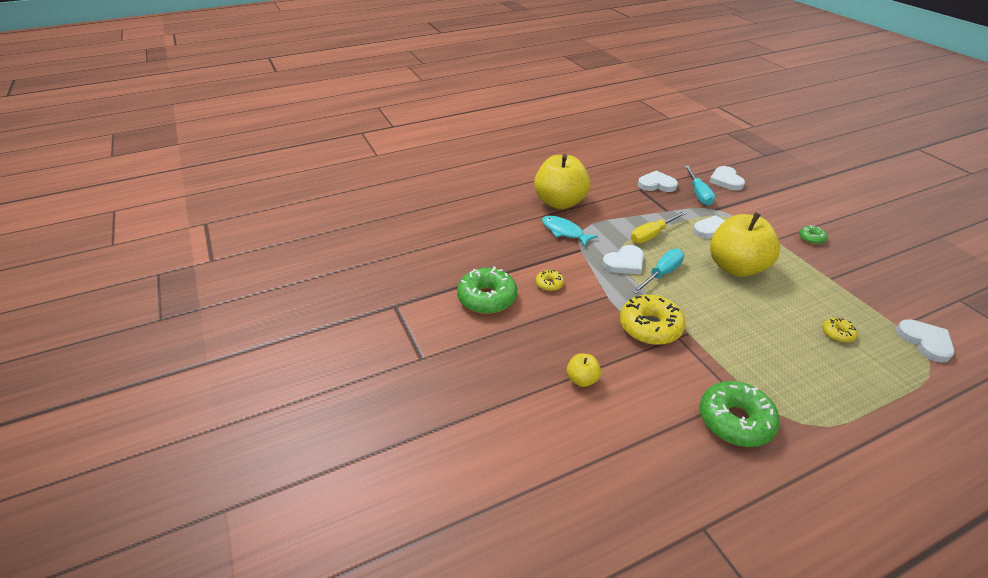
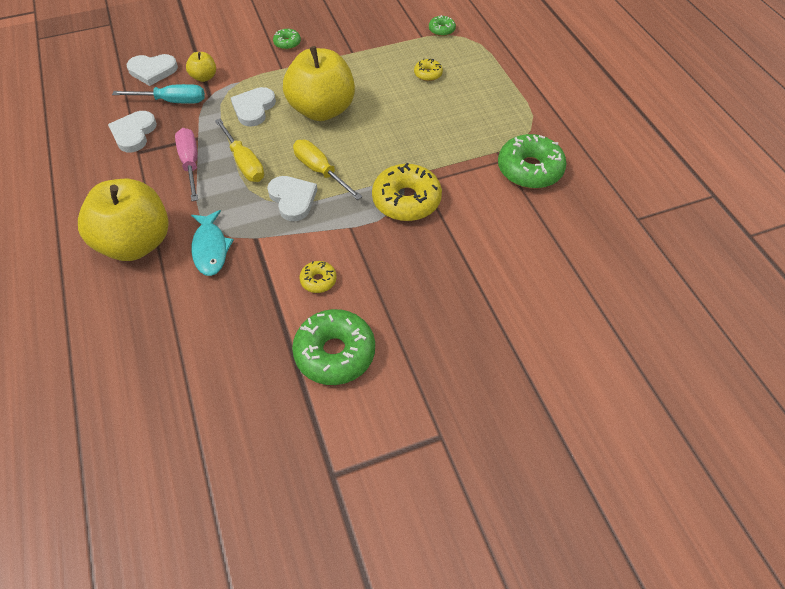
camera: 85 degrees left, 15 degrees up
turquoise fish [542,216,598,247] -> turquoise fish turned 60 degrees counterclockwise [191,210,234,276]
yellow apple [566,353,601,387] -> yellow apple moved to [186,52,216,82]
turquoise screwdriver [632,249,684,294] -> yellow screwdriver [293,140,362,200]
white heart [896,319,955,363] -> green donut [429,15,456,36]
none -> pink screwdriver [175,128,198,201]

